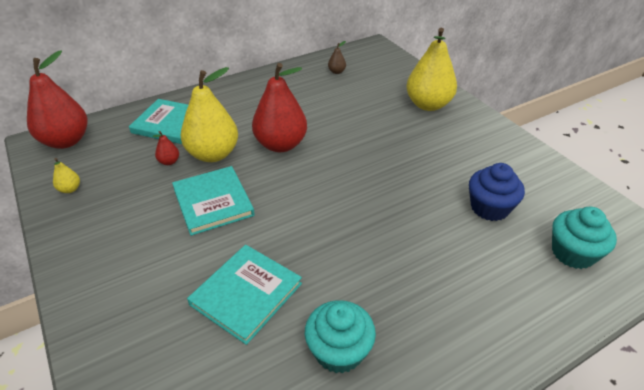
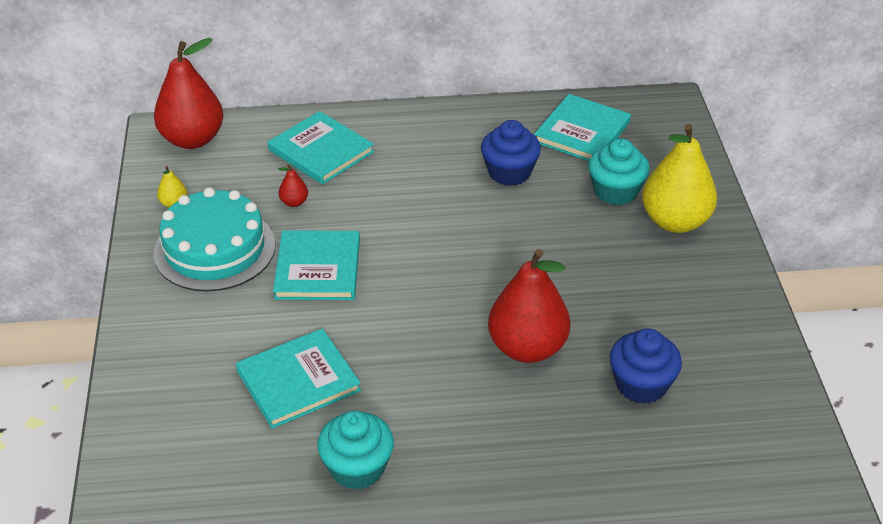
camera: 25 degrees right, 0 degrees up
yellow pear [181,67,238,162] -> none
red pear [252,63,307,152] -> red pear moved to [488,249,570,363]
brown pear [328,41,346,74] -> turquoise book [534,94,631,161]
turquoise cupcake [552,207,617,269] -> turquoise cupcake moved to [588,138,650,205]
none -> turquoise cake [153,187,275,292]
none -> blue cupcake [481,120,541,186]

